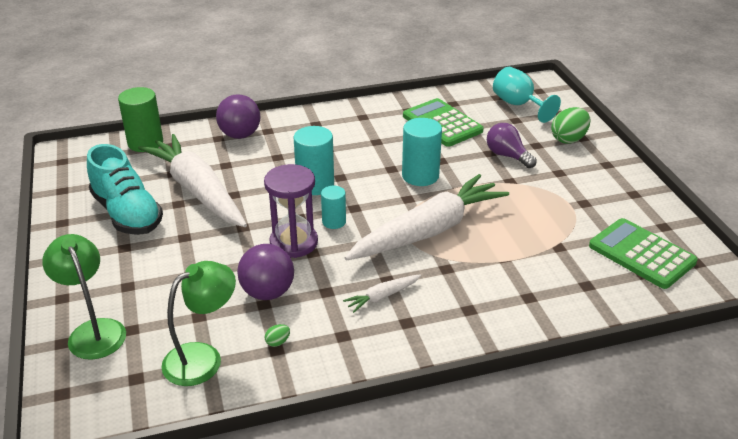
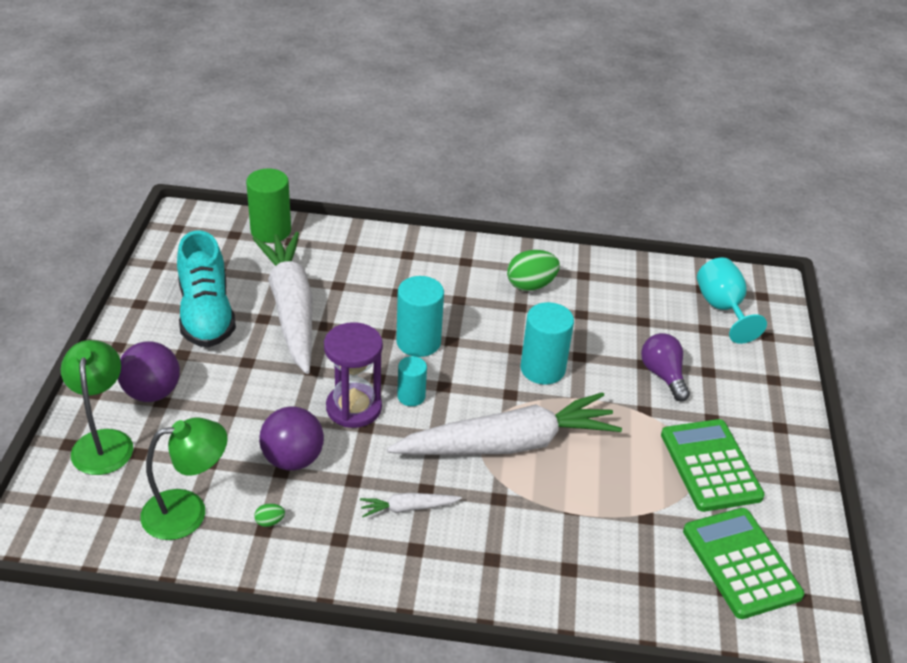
camera: 20 degrees right, 5 degrees up
purple ball [216,94,260,139] -> purple ball moved to [118,341,180,402]
green calculator [403,98,484,147] -> green calculator moved to [661,419,765,512]
green egg [551,107,591,144] -> green egg moved to [507,250,560,291]

